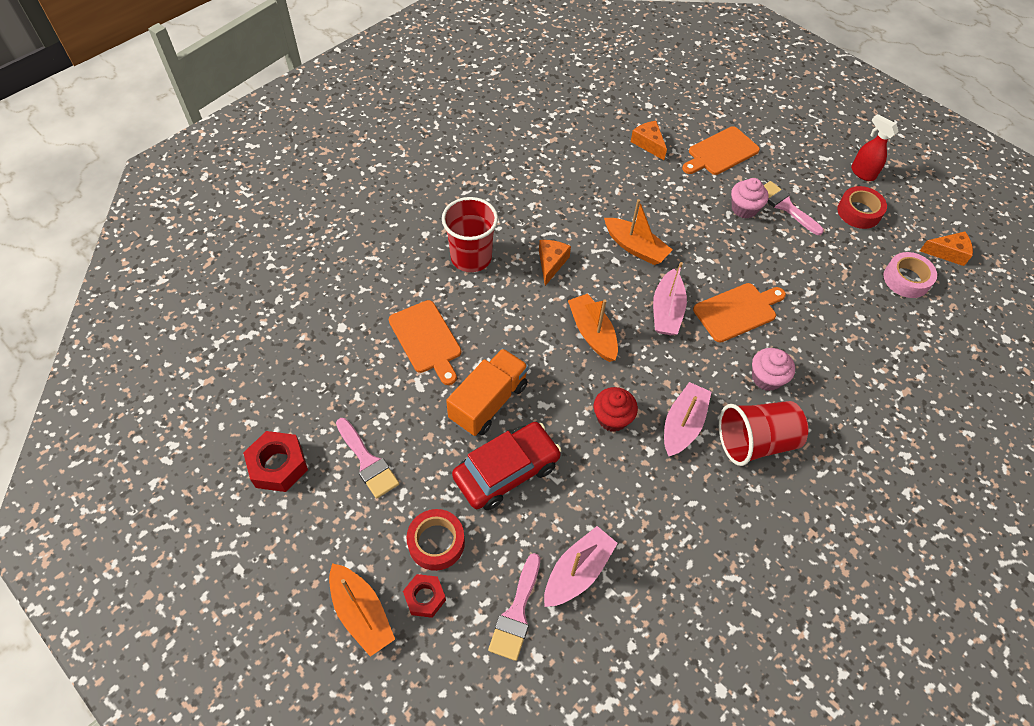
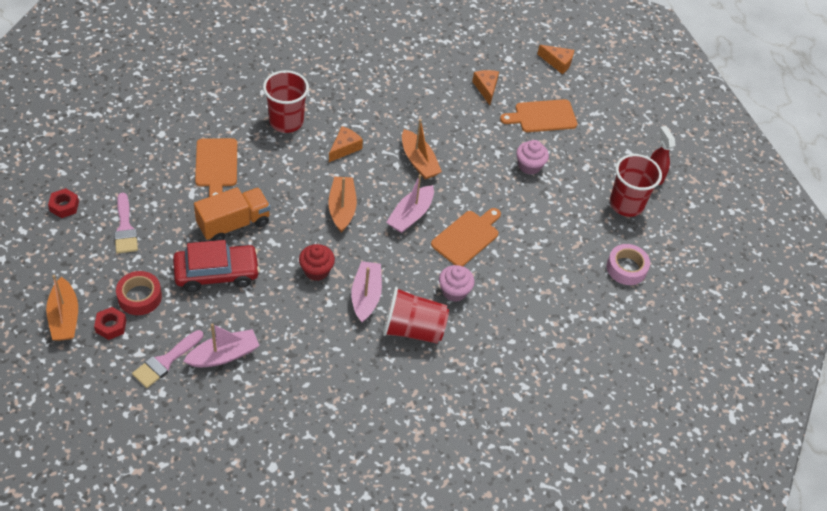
camera: 20 degrees right, 5 degrees down
red nut [243,431,308,492] -> red nut [48,188,79,218], size x0.64
pink boat [664,382,711,456] -> pink boat turned 45 degrees counterclockwise [351,261,382,323]
orange cutting board [693,283,786,343] -> orange cutting board turned 45 degrees counterclockwise [431,208,501,266]
pink brush [764,181,824,235] -> none
red tape [837,186,887,229] -> red cup [610,154,662,217]
orange cheese [920,231,973,266] -> orange cheese moved to [537,45,574,74]

